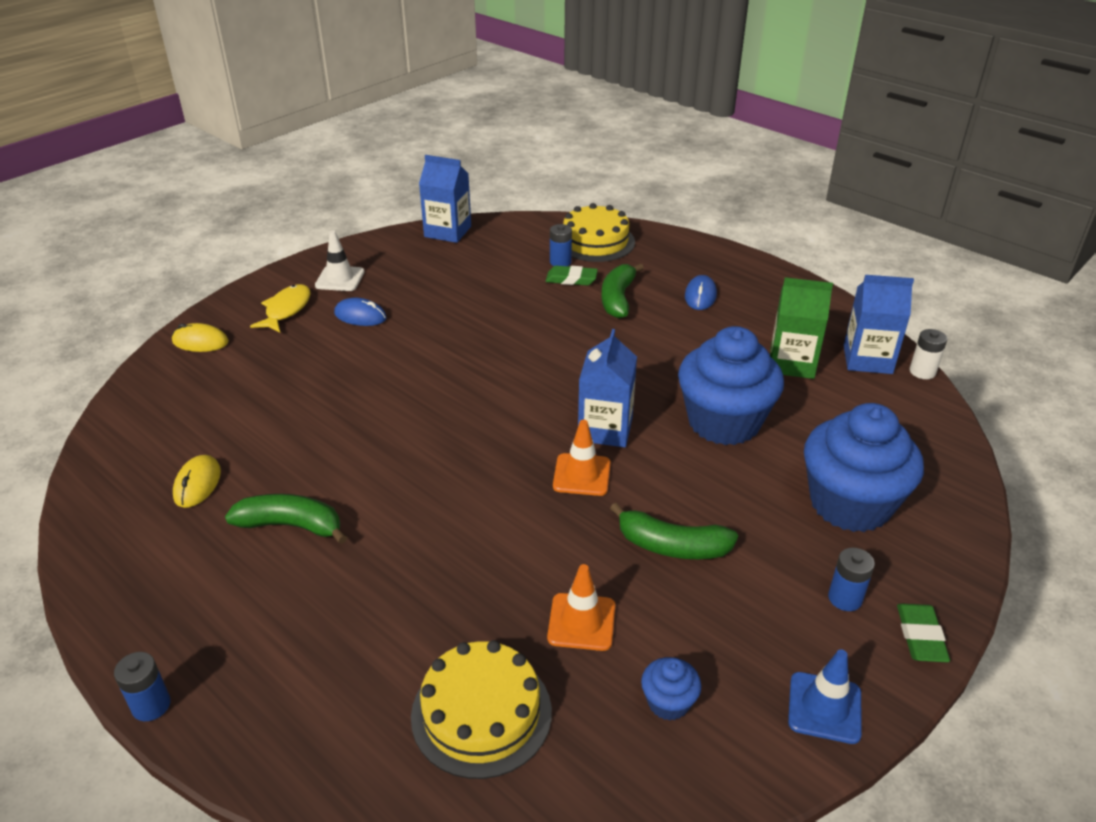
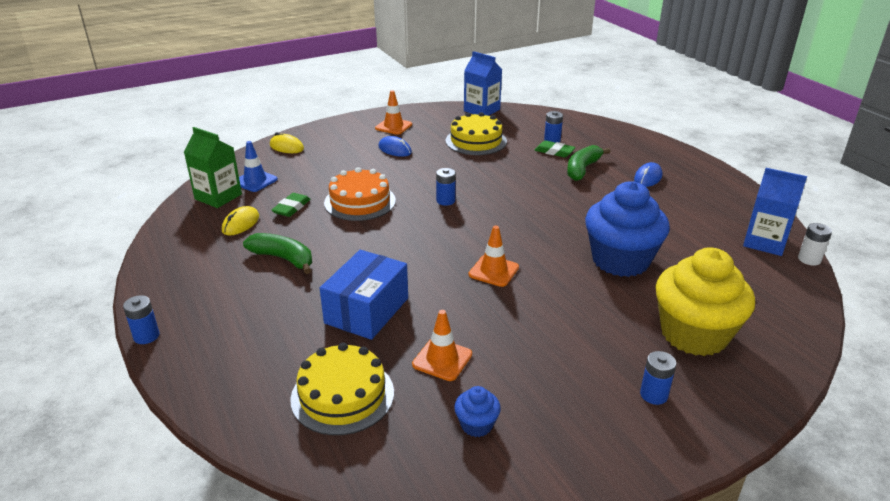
camera: 20 degrees right, 5 degrees down
yellow fish [250,284,311,332] -> none
white traffic cone [315,230,364,291] -> orange traffic cone [375,90,412,135]
yellow cake [563,203,635,262] -> yellow cake moved to [445,112,507,155]
blue carton [578,329,637,447] -> none
green banana [610,503,738,559] -> none
green carton [770,277,833,379] -> green carton moved to [184,127,242,208]
blue traffic cone [788,650,862,744] -> blue traffic cone moved to [239,141,278,192]
blue cupcake [804,403,924,532] -> yellow cupcake [655,247,755,356]
green eraser [897,604,950,662] -> green eraser moved to [272,193,310,217]
none -> blue box [320,250,408,340]
none -> orange cake [324,167,396,221]
none -> blue battery [436,168,456,206]

